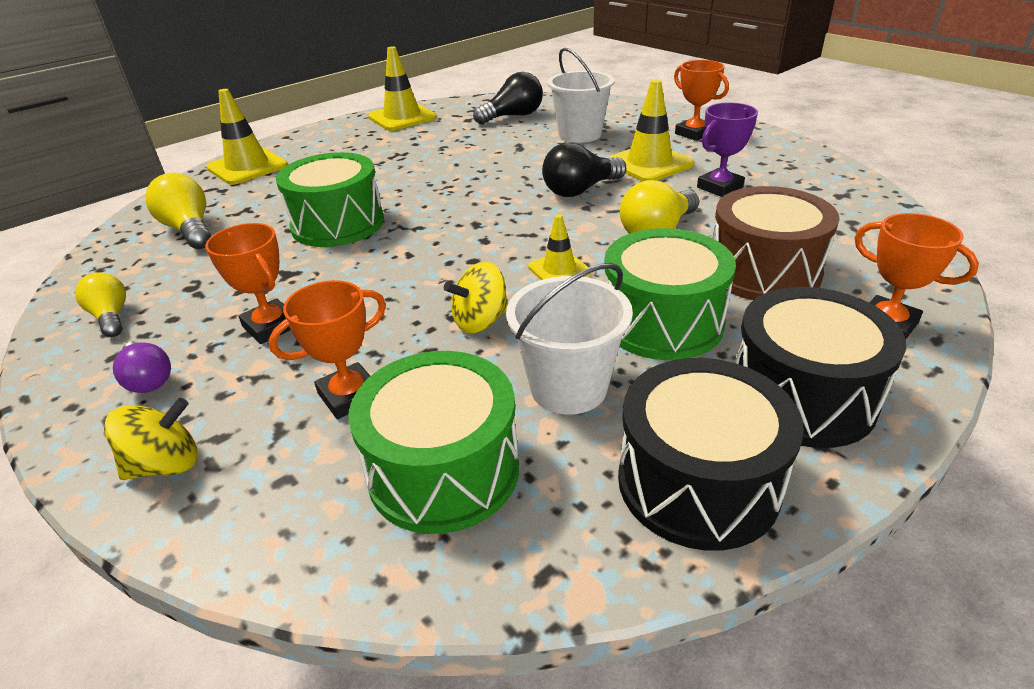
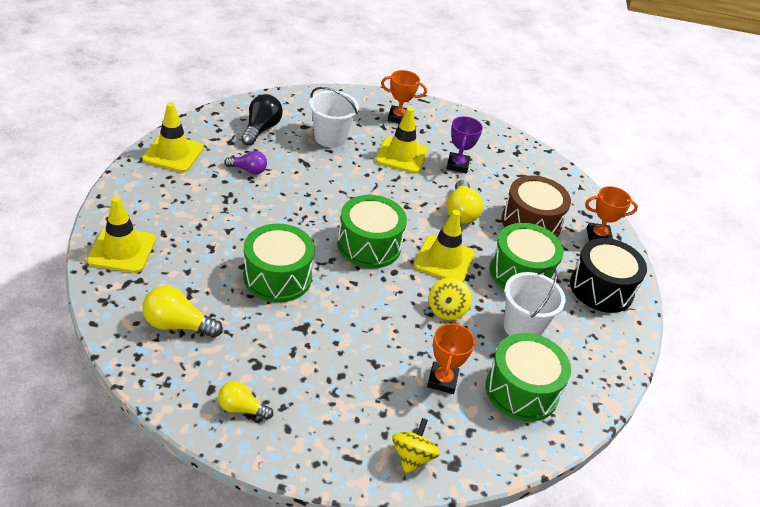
camera: 50 degrees left, 5 degrees up
purple light bulb [113,341,171,393] -> purple light bulb moved to [224,151,267,174]
orange trophy [205,223,291,344] -> none
yellow traffic cone [528,214,591,280] -> yellow traffic cone [414,210,475,282], size x1.74
black light bulb [542,142,626,197] -> none
black drum [618,358,804,551] -> none
none -> green drum [337,195,407,268]

